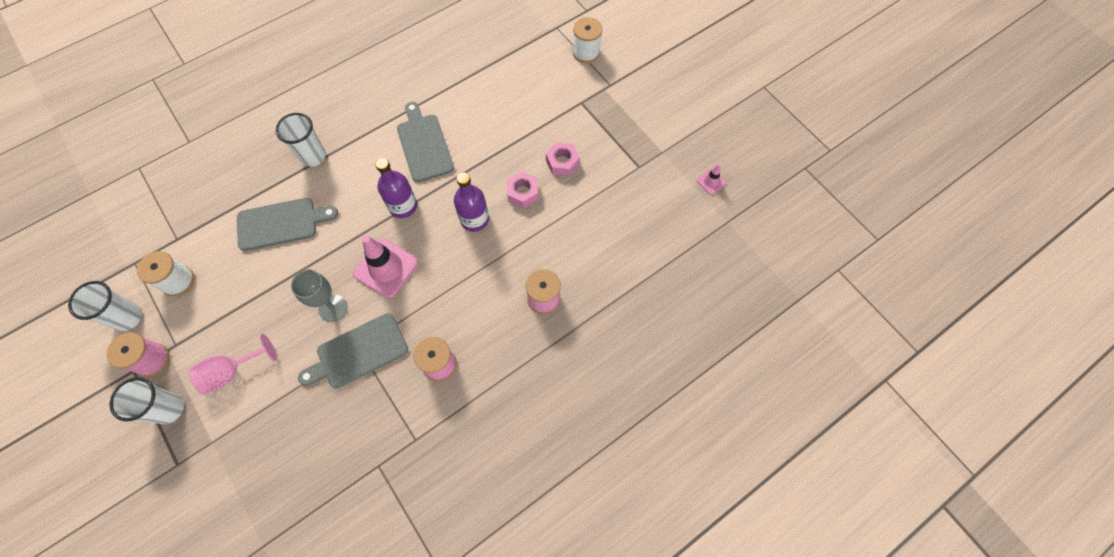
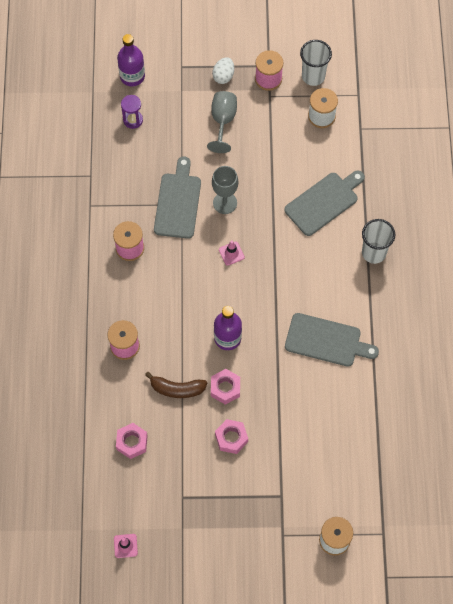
camera: 125 degrees right, 0 degrees up
white cup [109,377,184,424] -> white egg [212,57,234,84]
pink goblet [188,334,277,394] -> grey goblet [207,91,237,153]
grey cutting board [237,198,338,251] -> grey cutting board turned 150 degrees counterclockwise [284,171,365,236]
pink traffic cone [353,235,418,298] -> pink traffic cone [219,241,245,265], size x0.47
purple bottle [375,158,417,218] -> purple bottle moved to [117,34,145,86]
none -> pink nut [116,423,148,459]
none -> purple hourglass [121,95,143,129]
none -> brown banana [145,372,207,398]

